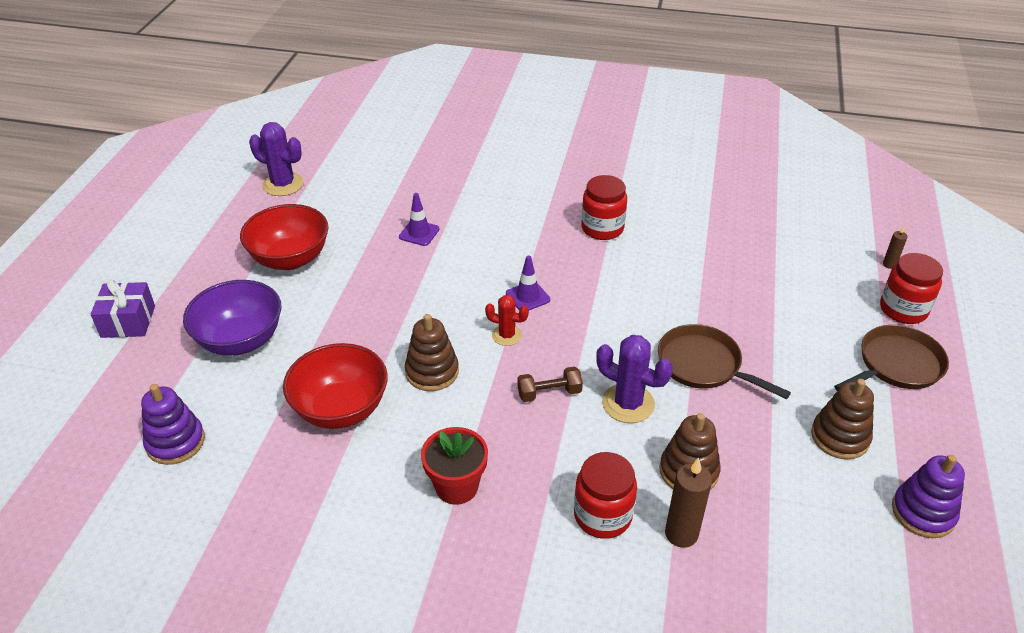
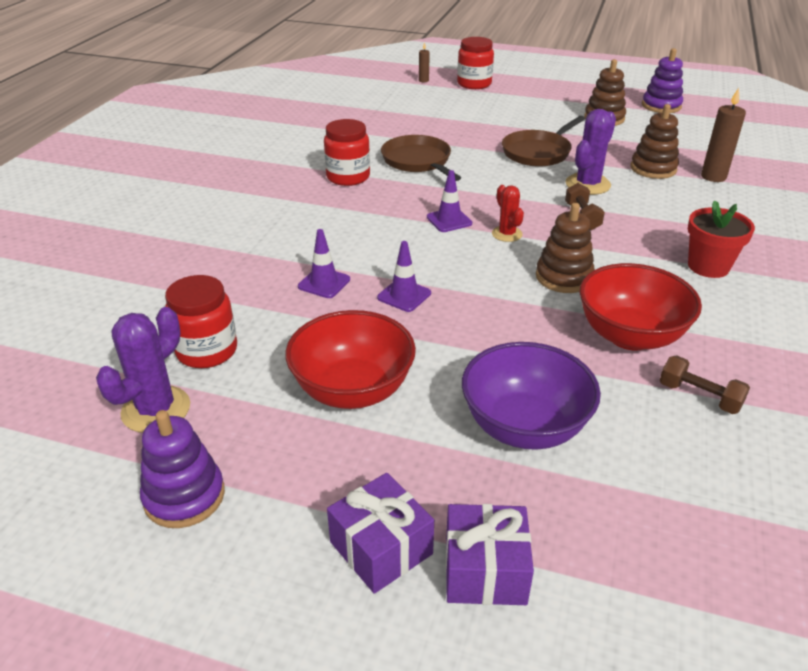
camera: 85 degrees left, 5 degrees down
purple stacking toy [141,384,205,465] -> purple stacking toy moved to [140,410,225,528]
red cactus [485,295,529,346] -> red cactus turned 45 degrees counterclockwise [492,185,524,242]
red jar [574,452,637,539] -> red jar moved to [165,275,237,368]
brown pan [834,325,949,391] -> brown pan moved to [381,135,461,181]
none -> purple gift [327,473,434,594]
none -> purple traffic cone [377,241,431,312]
none -> brown dumbbell [659,355,750,414]

